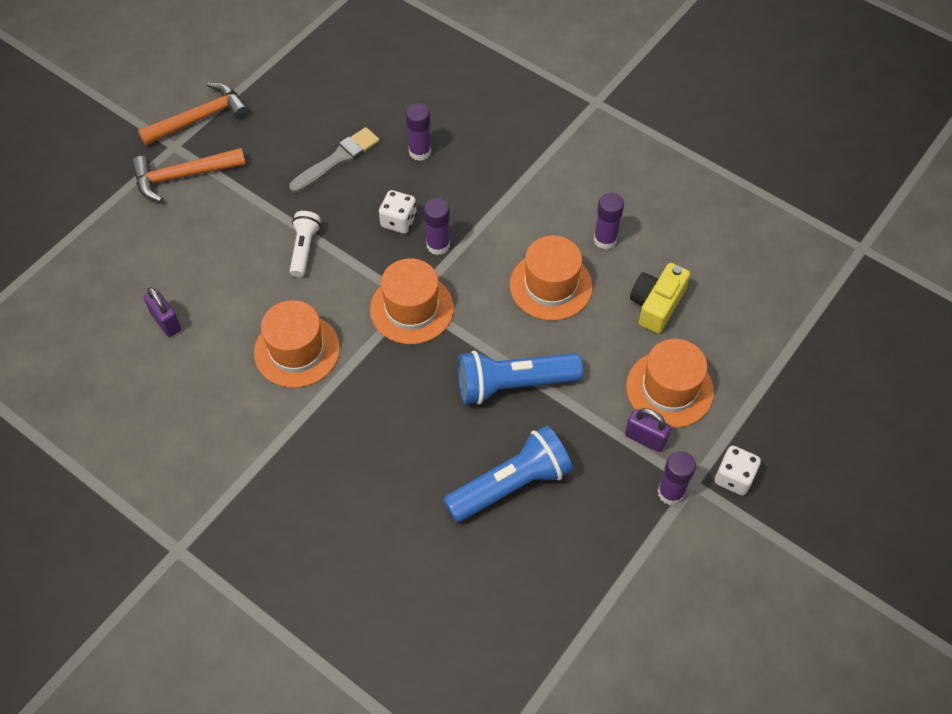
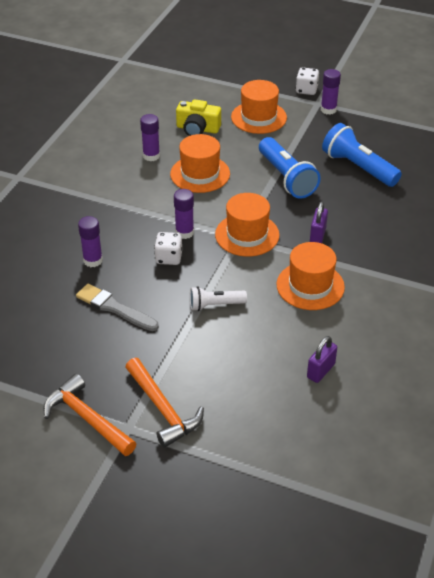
camera: 105 degrees left, 15 degrees down
purple padlock [625,408,671,452] -> purple padlock moved to [310,201,328,243]

